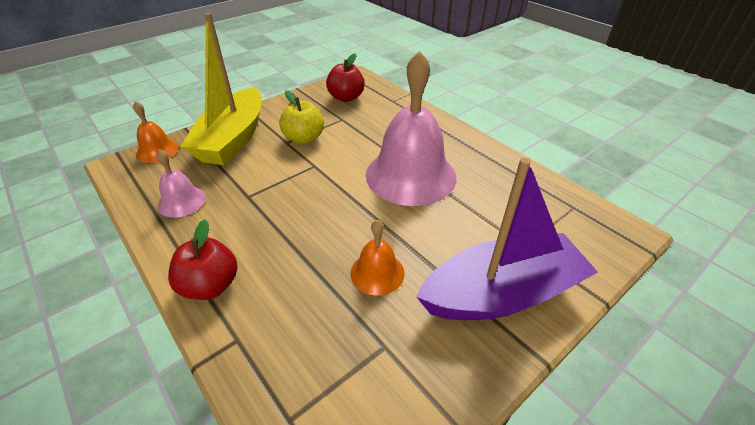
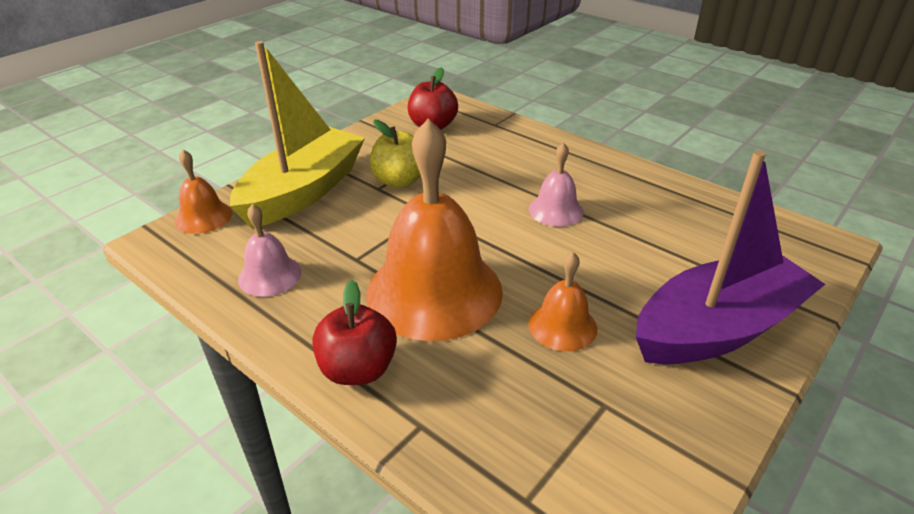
camera: 10 degrees left, 5 degrees down
yellow boat [180,13,261,165] -> yellow boat turned 150 degrees counterclockwise [230,41,365,228]
pink bell [366,51,456,206] -> pink bell [529,142,584,227], size x0.47
none -> orange bell [366,118,503,341]

